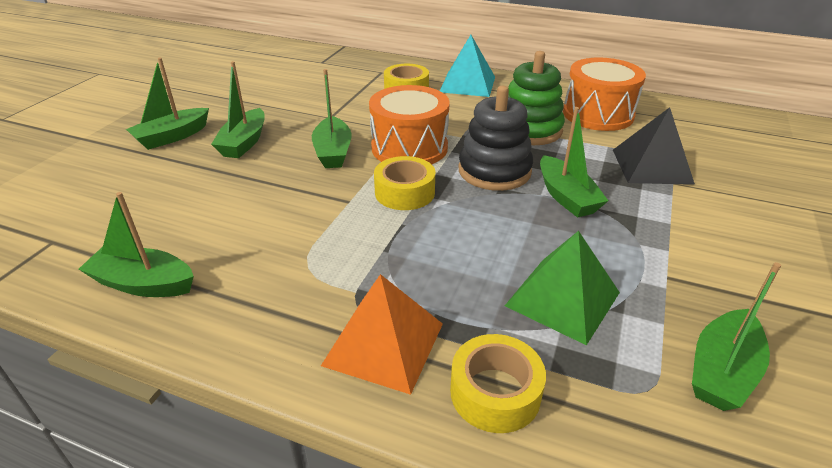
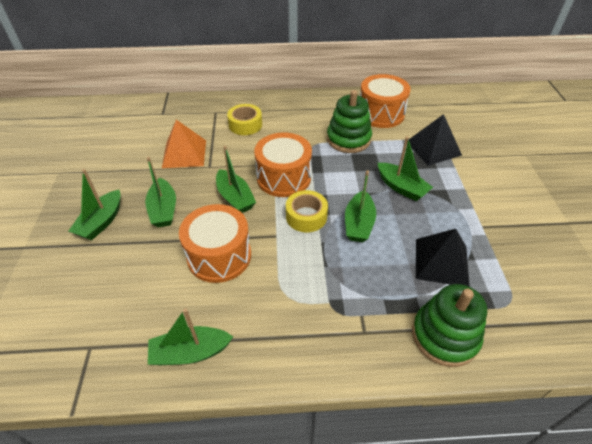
camera: 25 degrees left, 10 degrees up
orange pyramid [321,274,443,395] -> orange pyramid moved to [162,120,206,168]
turquoise pyramid [440,35,495,97] -> none
yellow tape [450,334,546,433] -> green stacking toy [412,284,487,367]
black stacking toy [459,86,533,191] -> none
green pyramid [505,231,620,345] -> black pyramid [416,229,470,287]
green boat [692,262,781,411] -> green boat moved to [345,170,376,242]
none -> orange drum [179,204,251,283]

